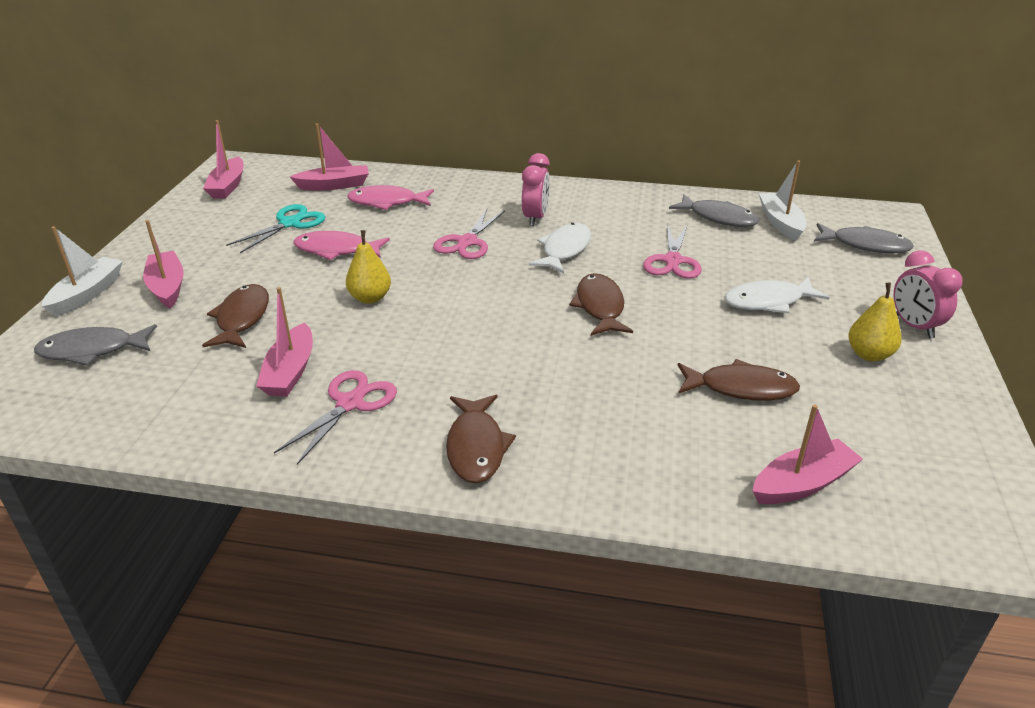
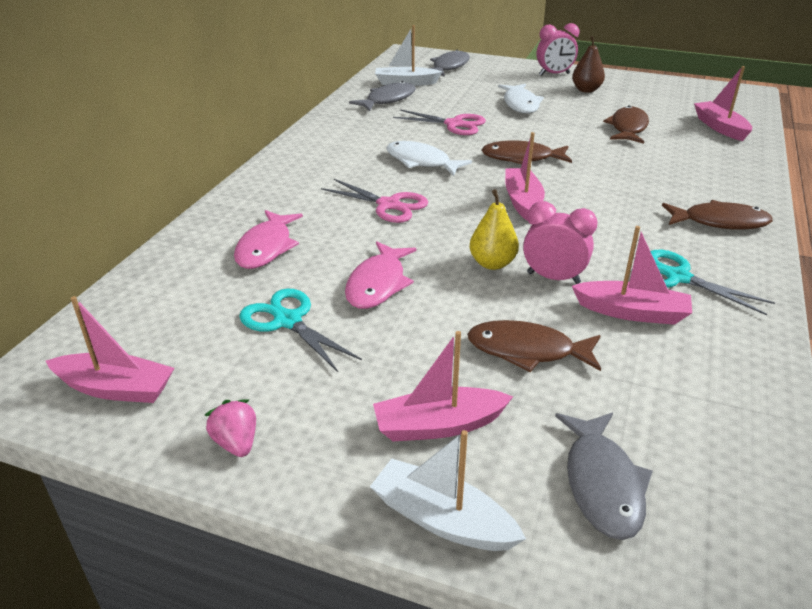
camera: 80 degrees left, 0 degrees up
pink scissors [274,370,397,465] -> turquoise scissors [650,250,775,315]
pink boat [290,123,369,190] -> pink boat moved to [505,132,545,221]
pink clock [522,153,550,226] -> pink clock moved to [523,201,598,284]
yellow pear [848,283,901,361] -> brown pear [572,36,605,93]
none -> pink strawberry [205,399,256,457]

